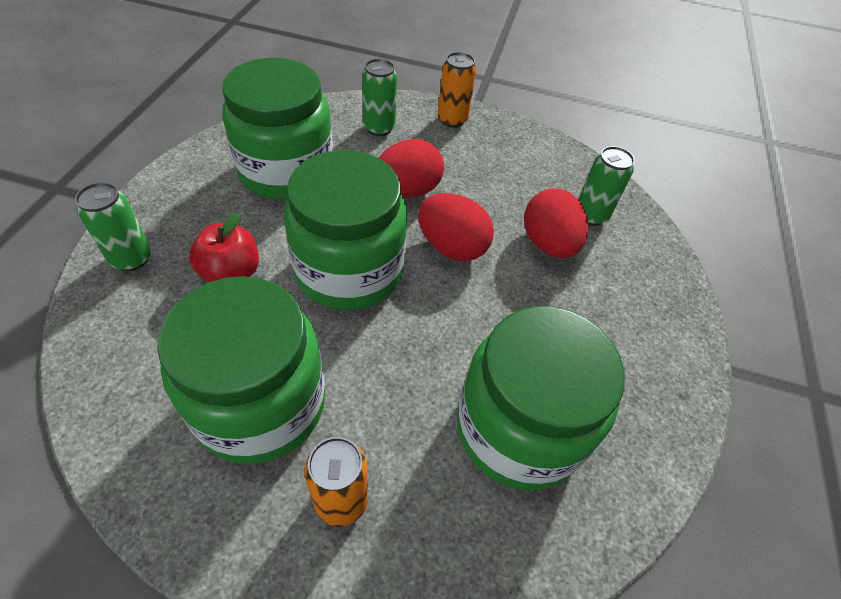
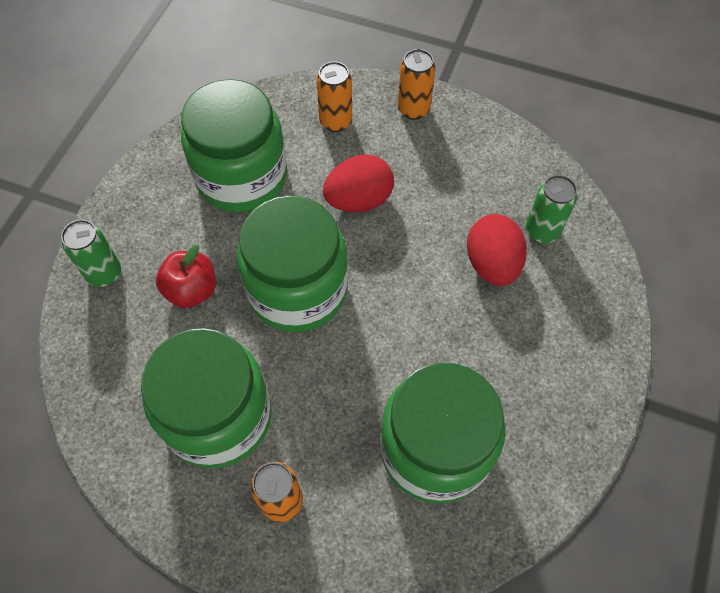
camera: 10 degrees right, 10 degrees up
green can [362,59,397,136] -> orange can [316,61,352,132]
red egg [418,193,494,261] -> none

